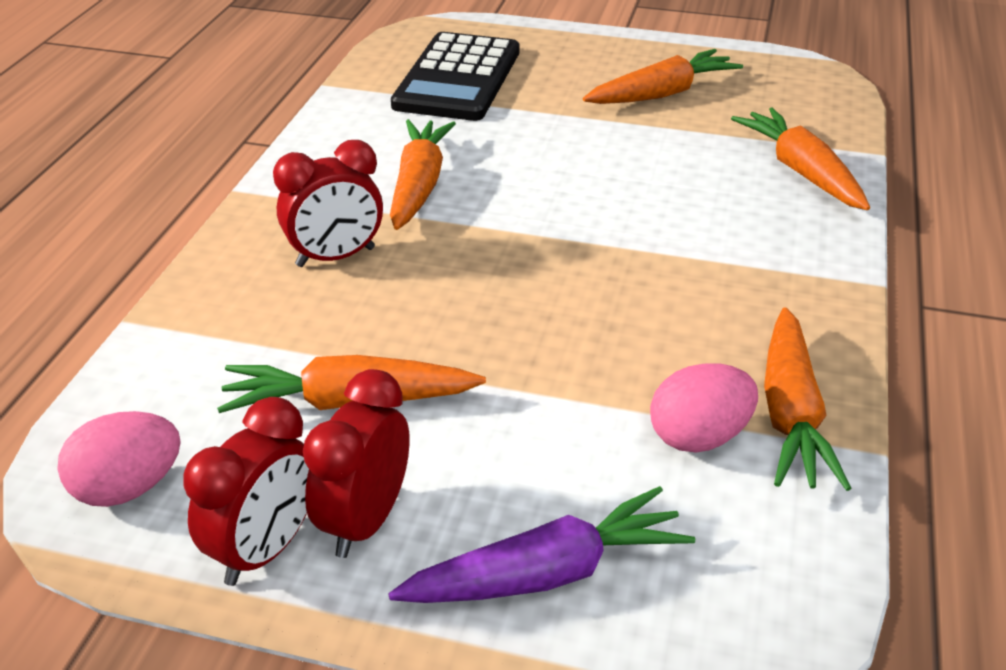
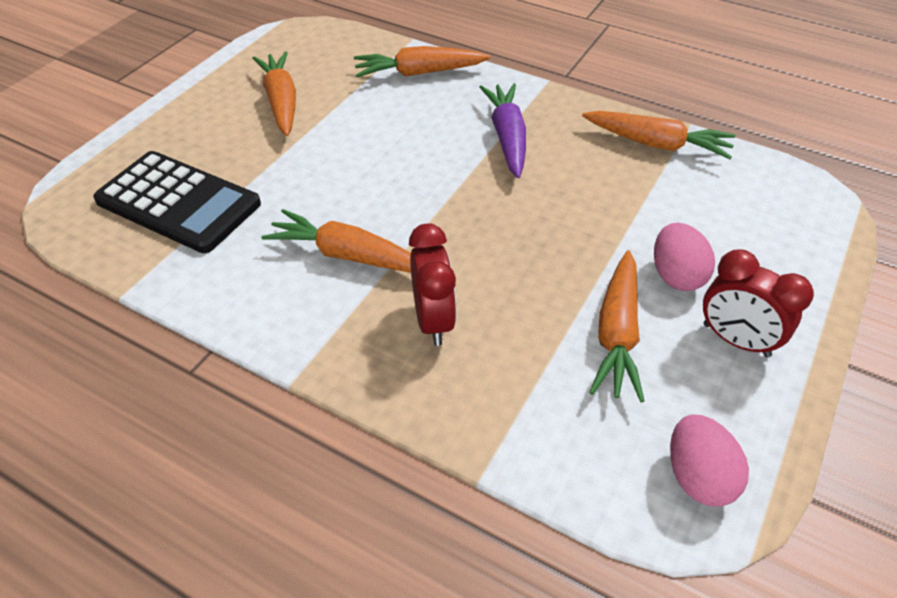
camera: 75 degrees left, 10 degrees up
red clock [183,397,309,586] -> none
purple carrot [388,486,695,603] -> purple carrot moved to [480,83,526,178]
pink egg [650,363,758,452] -> pink egg moved to [654,223,715,291]

